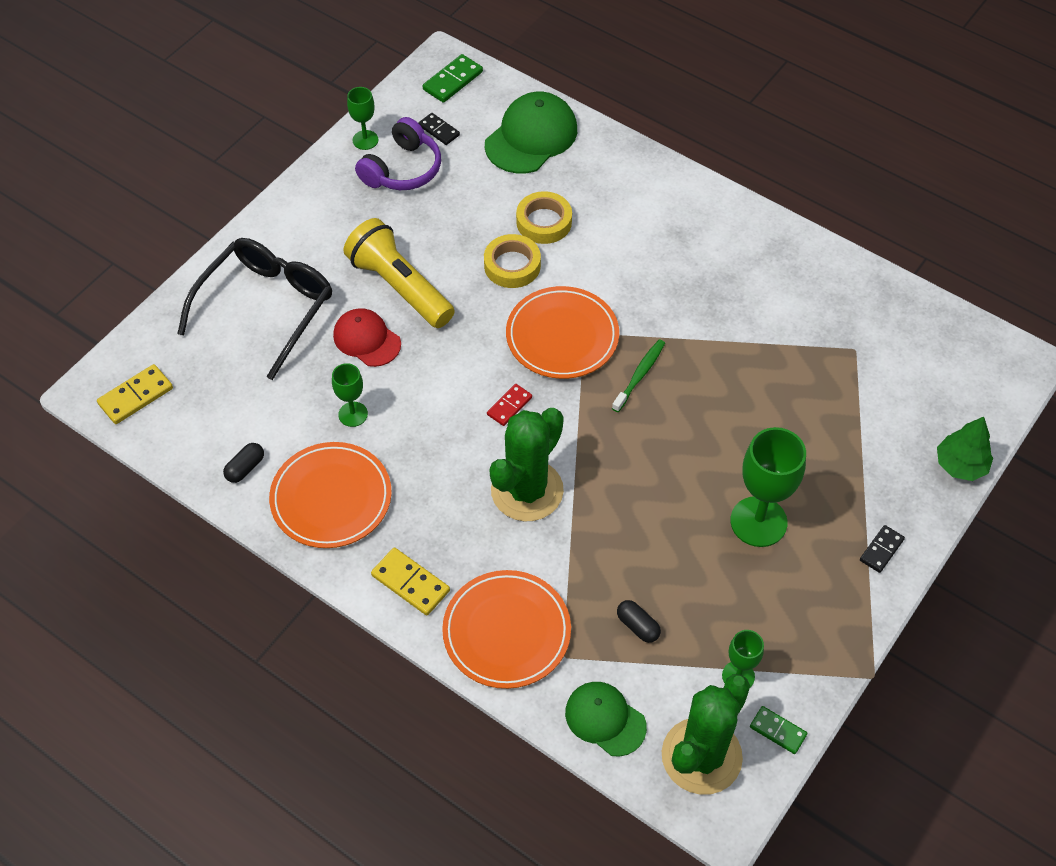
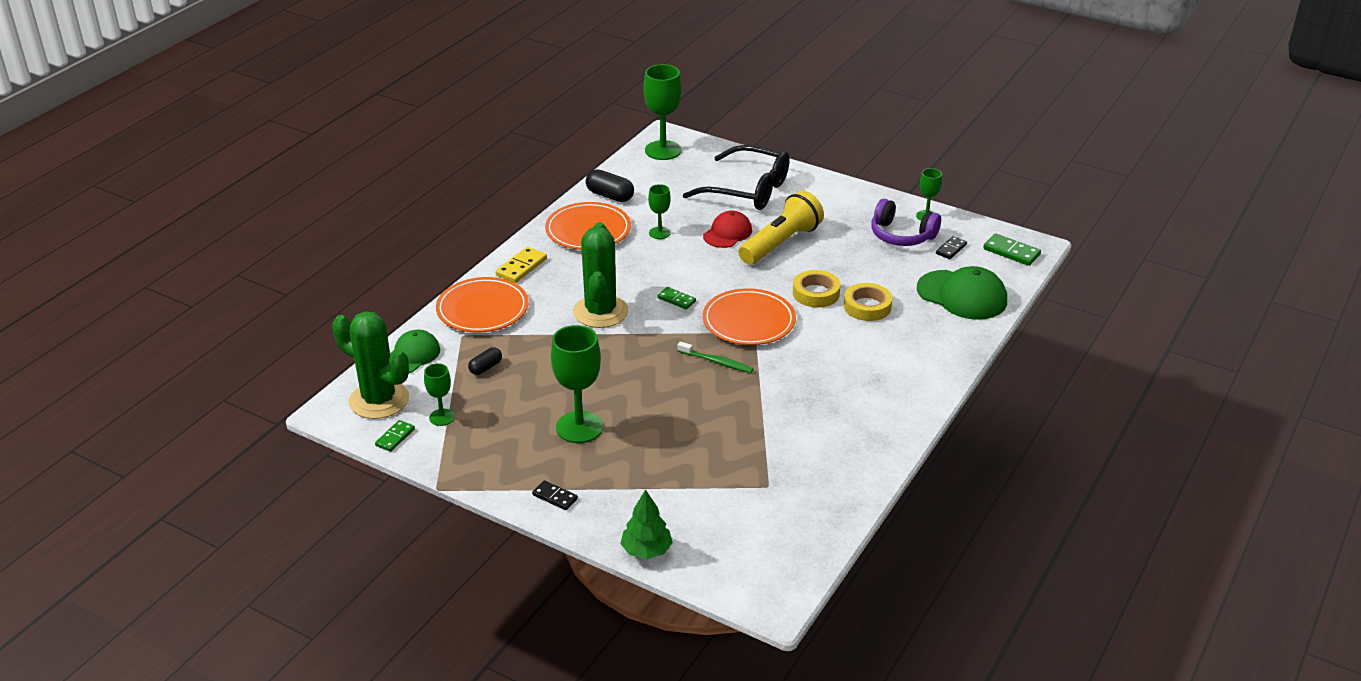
camera: 85 degrees right, 20 degrees down
yellow domino [97,364,173,424] -> green goblet [644,64,682,160]
black capsule [223,443,264,483] -> black capsule [586,170,634,202], size x1.60
red domino [487,384,532,426] -> green domino [657,287,696,310]
green cactus [489,408,564,521] -> green cactus turned 60 degrees clockwise [573,222,629,328]

